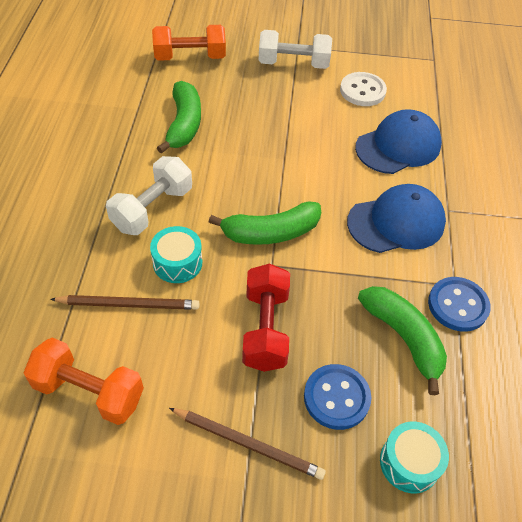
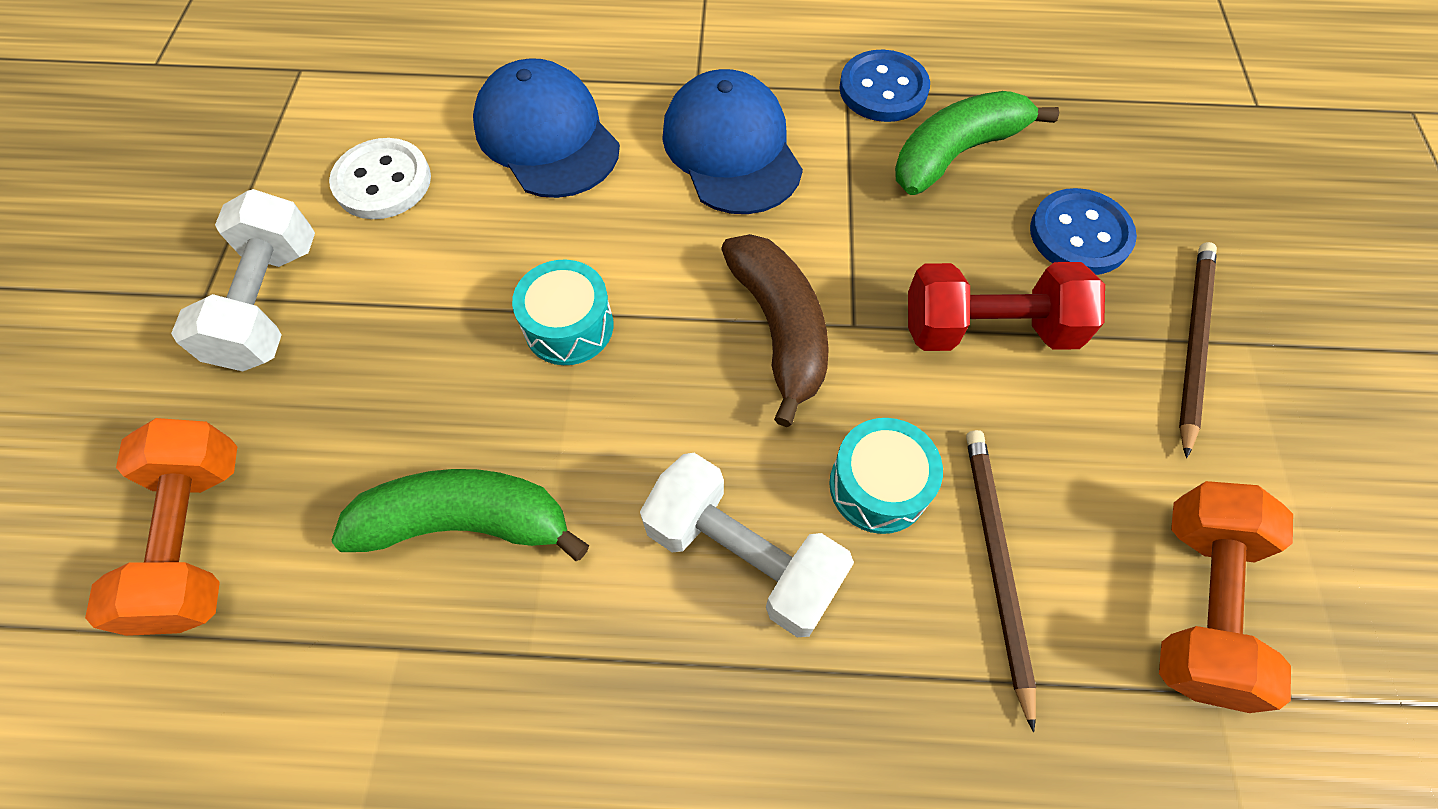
camera: 90 degrees left, 10 degrees up
green banana [209,201,321,245] -> brown banana [721,234,829,427]
turquoise drum [380,422,449,493] -> turquoise drum moved to [512,260,613,365]

